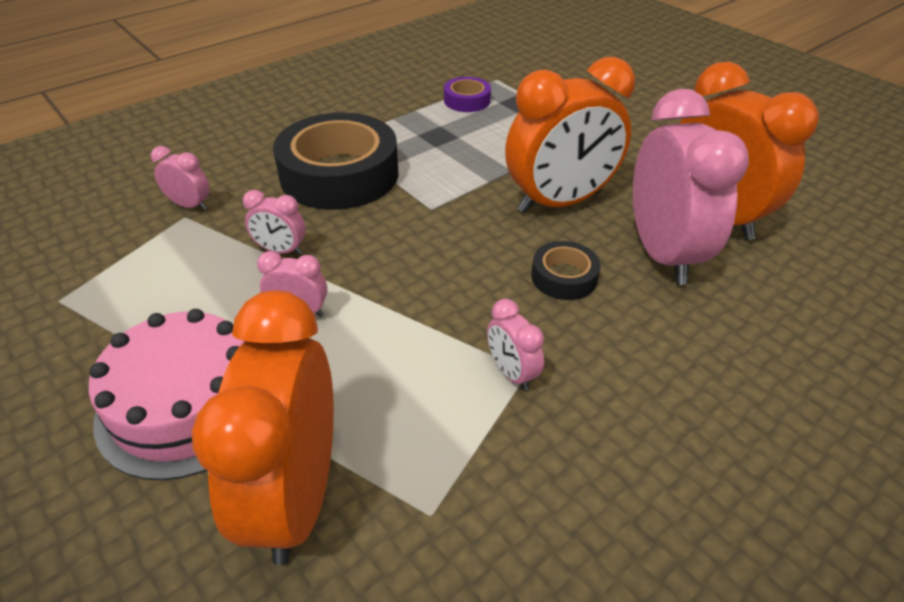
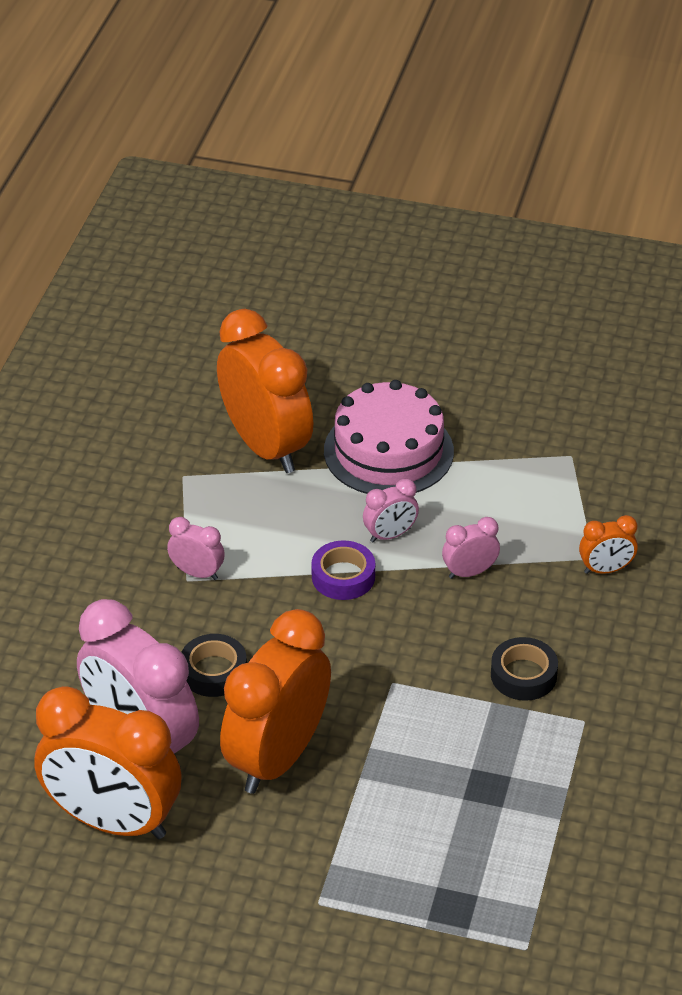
camera: 145 degrees right, 0 degrees up
pink clock [151,146,210,211] -> orange clock [579,515,638,574]
black tape [273,113,398,210] -> black tape [491,637,558,701], size x0.46
purple tape [444,77,491,112] -> purple tape moved to [311,540,375,600]

